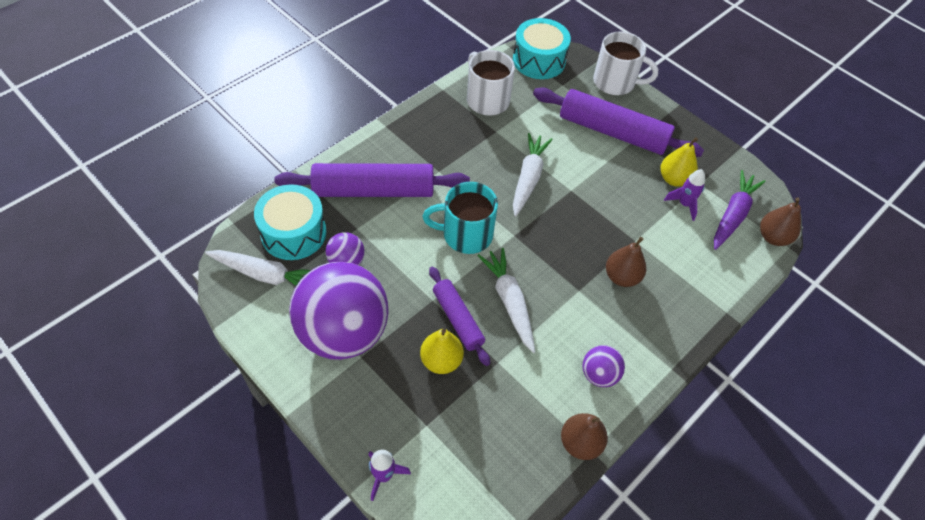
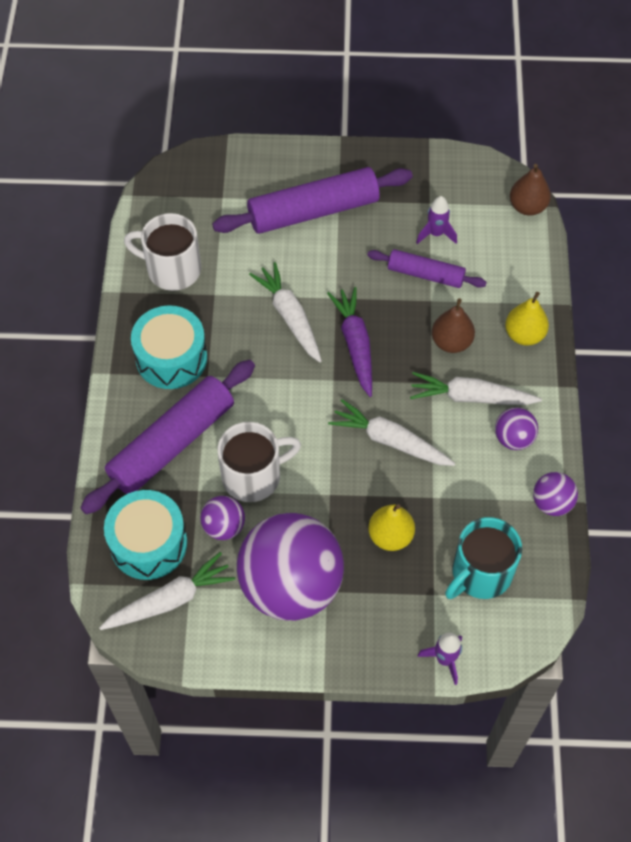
camera: 40 degrees left, 5 degrees up
turquoise mug [423,182,498,254] -> turquoise mug moved to [445,517,522,599]
purple rolling pin [429,267,490,366] -> purple rolling pin moved to [367,249,487,288]
turquoise drum [513,18,571,79] -> turquoise drum moved to [131,305,207,389]
brown pear [561,413,608,460] -> purple ball [533,472,578,516]
white mug [593,31,658,95] -> white mug moved to [218,422,301,502]
yellow pear [660,137,698,187] -> yellow pear moved to [505,292,549,346]
purple carrot [714,170,766,250] -> purple carrot moved to [327,287,372,397]
none -> white carrot [410,372,542,405]

